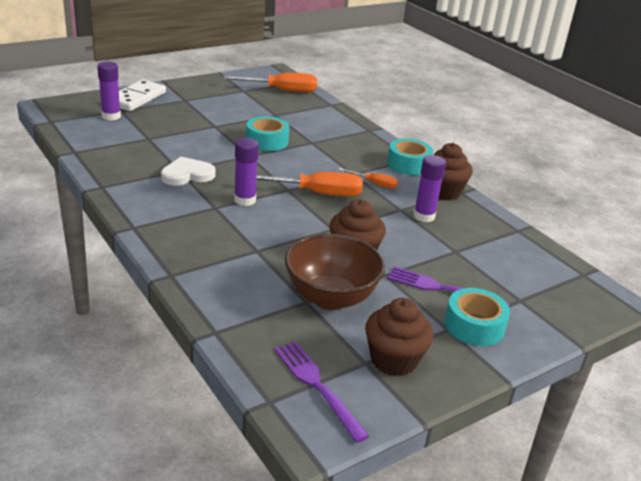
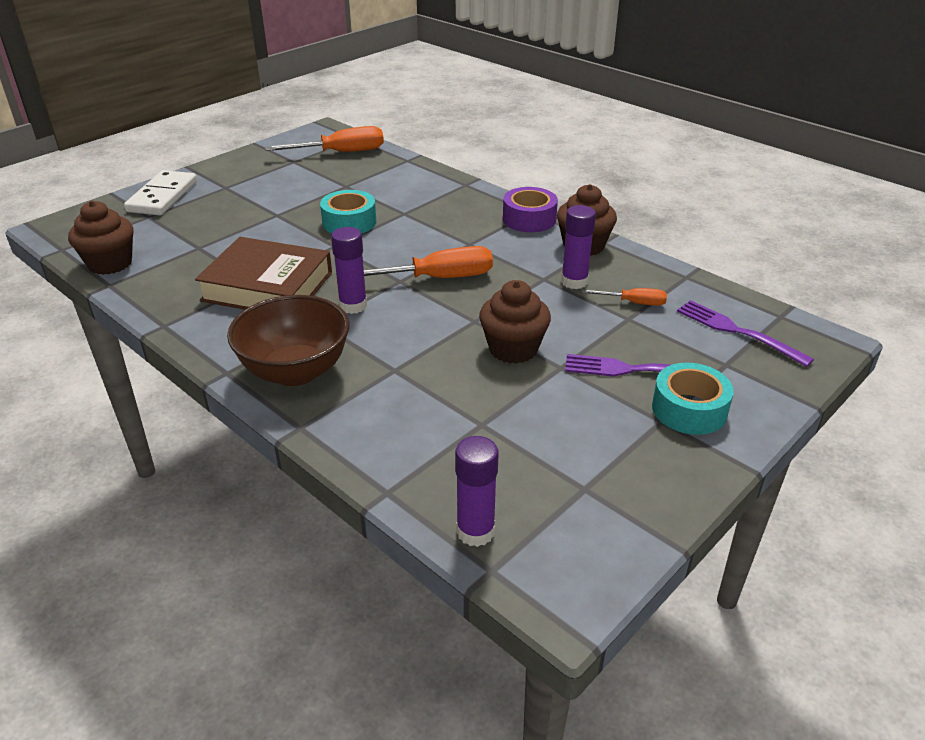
camera: 10 degrees left, 5 degrees up
purple glue stick [97,61,121,121] -> purple glue stick moved to [455,436,499,547]
white heart [161,157,216,186] -> brown book [195,237,332,310]
purple fork [275,341,370,443] -> purple fork moved to [677,300,814,367]
brown bowl [285,234,385,310] -> brown bowl moved to [227,295,349,386]
orange screwdriver [339,168,398,189] -> orange screwdriver moved to [581,288,667,306]
brown cupcake [365,298,434,376] -> brown cupcake moved to [68,201,133,275]
turquoise tape [387,139,433,175] -> purple tape [503,187,558,232]

